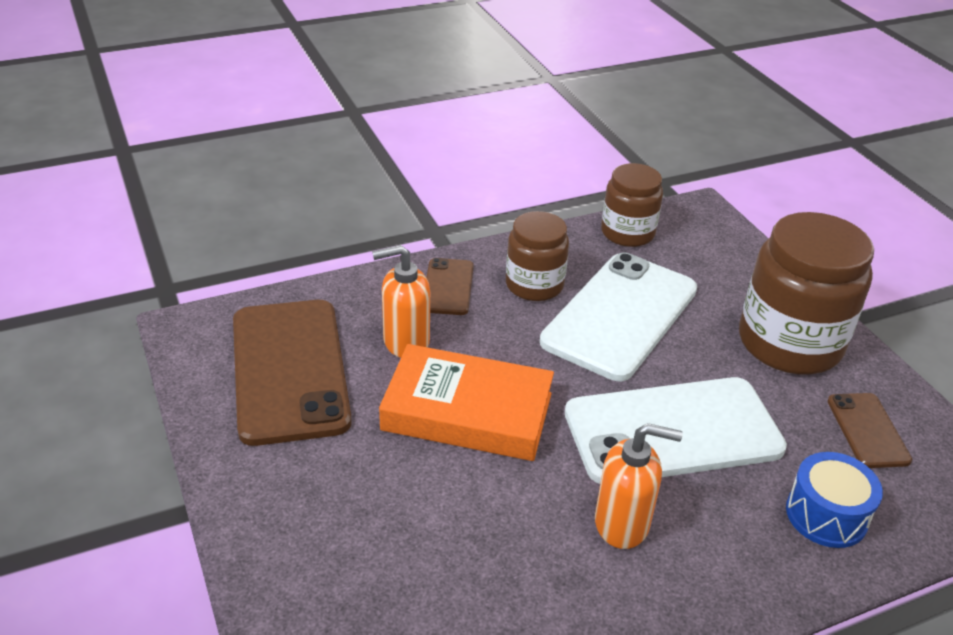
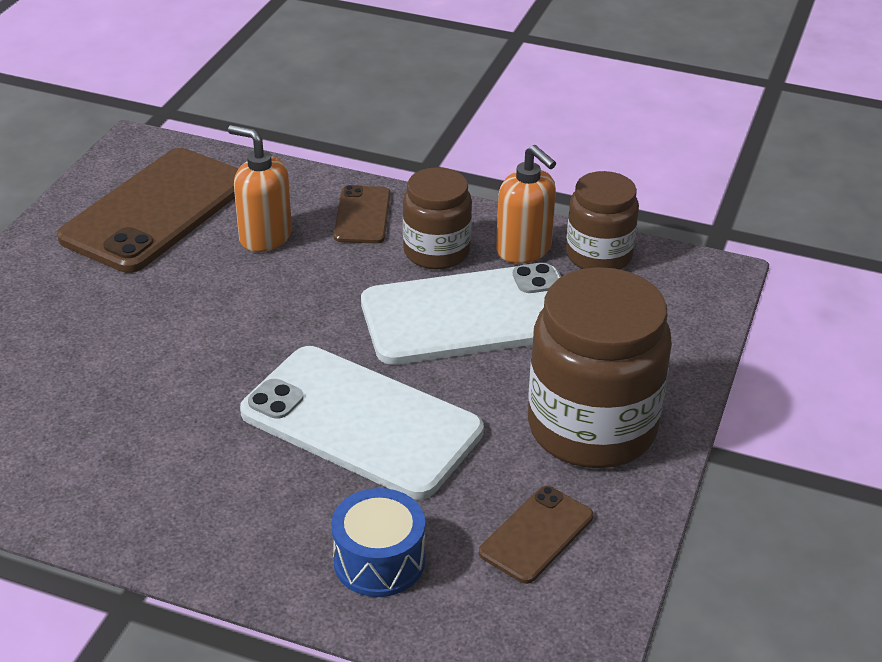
camera: 45 degrees right, 0 degrees up
orange book [379,344,554,461] -> none
brown phone [426,258,474,315] -> brown phone turned 45 degrees counterclockwise [334,185,391,244]
orange soap dispenser [595,423,683,549] -> orange soap dispenser moved to [496,145,556,263]

